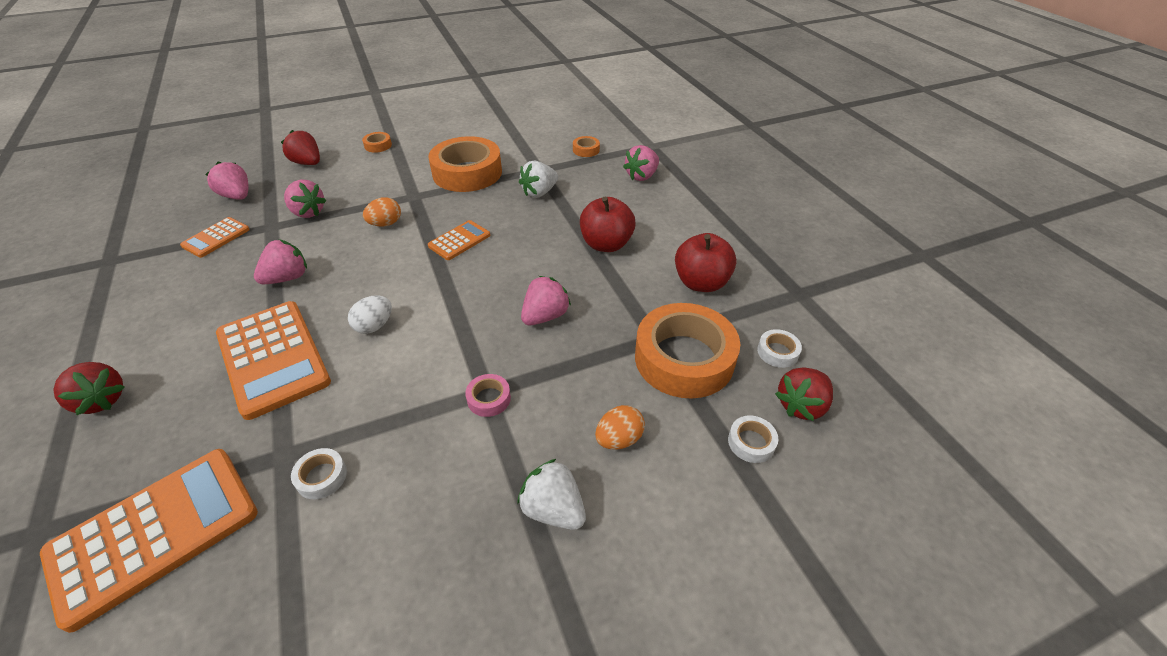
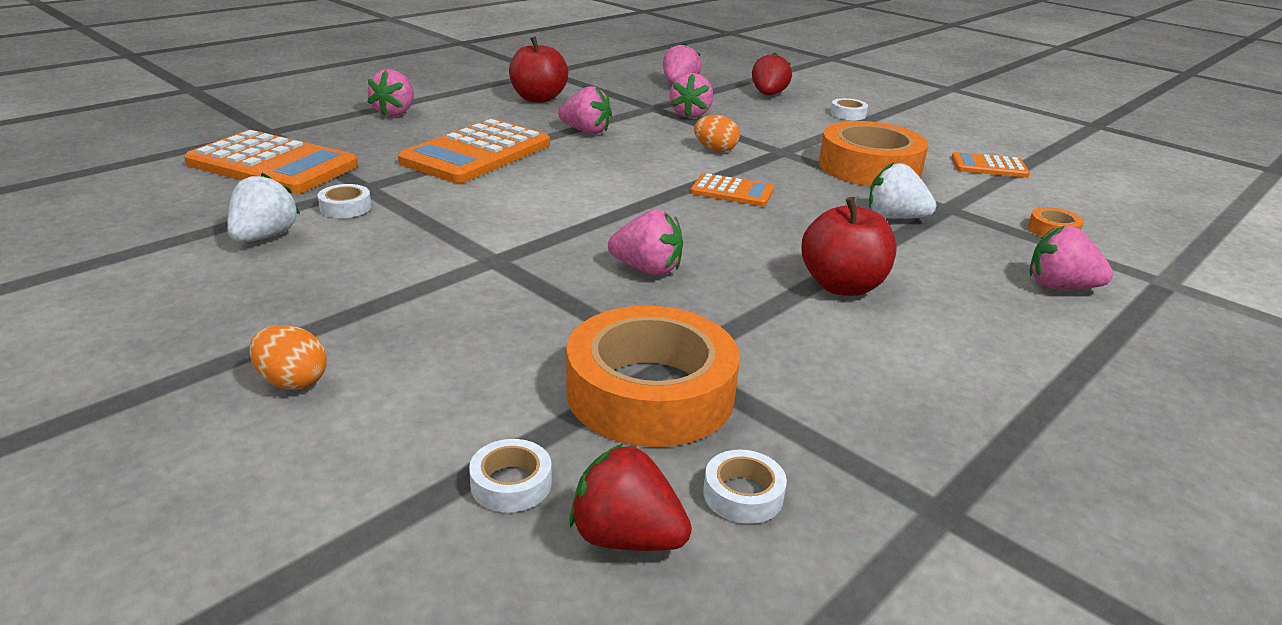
camera: 65 degrees right, 15 degrees down
red strawberry [53,362,124,415] -> pink strawberry [367,69,414,117]
orange calculator [180,217,250,258] -> orange calculator moved to [951,152,1030,178]
white egg [348,295,392,334] -> none
orange tape [362,132,392,153] -> white tape [830,98,868,120]
pink tape [465,374,511,417] -> none
white strawberry [517,459,586,530] -> white strawberry moved to [227,173,300,242]
orange egg [595,405,645,450] -> orange egg moved to [249,325,327,390]
red apple [675,233,737,292] -> red apple moved to [509,36,568,103]

